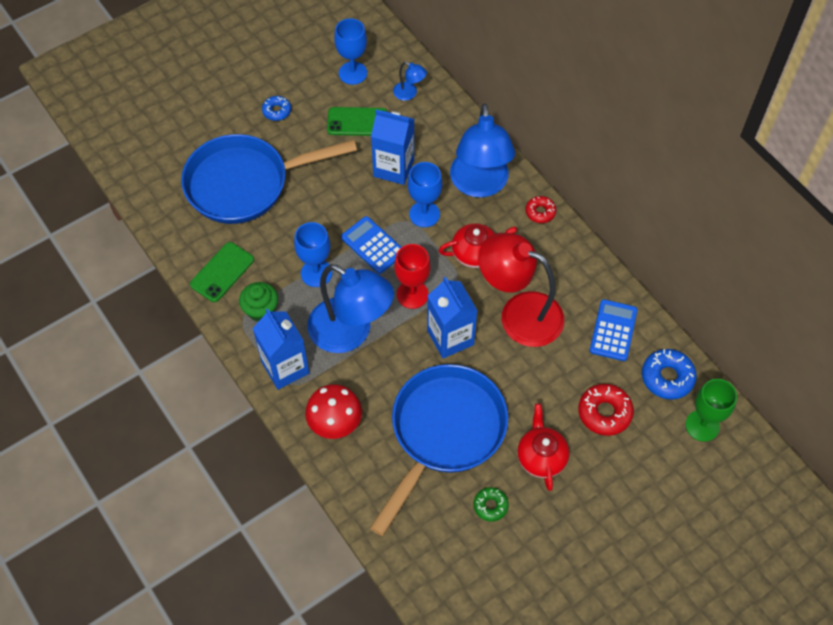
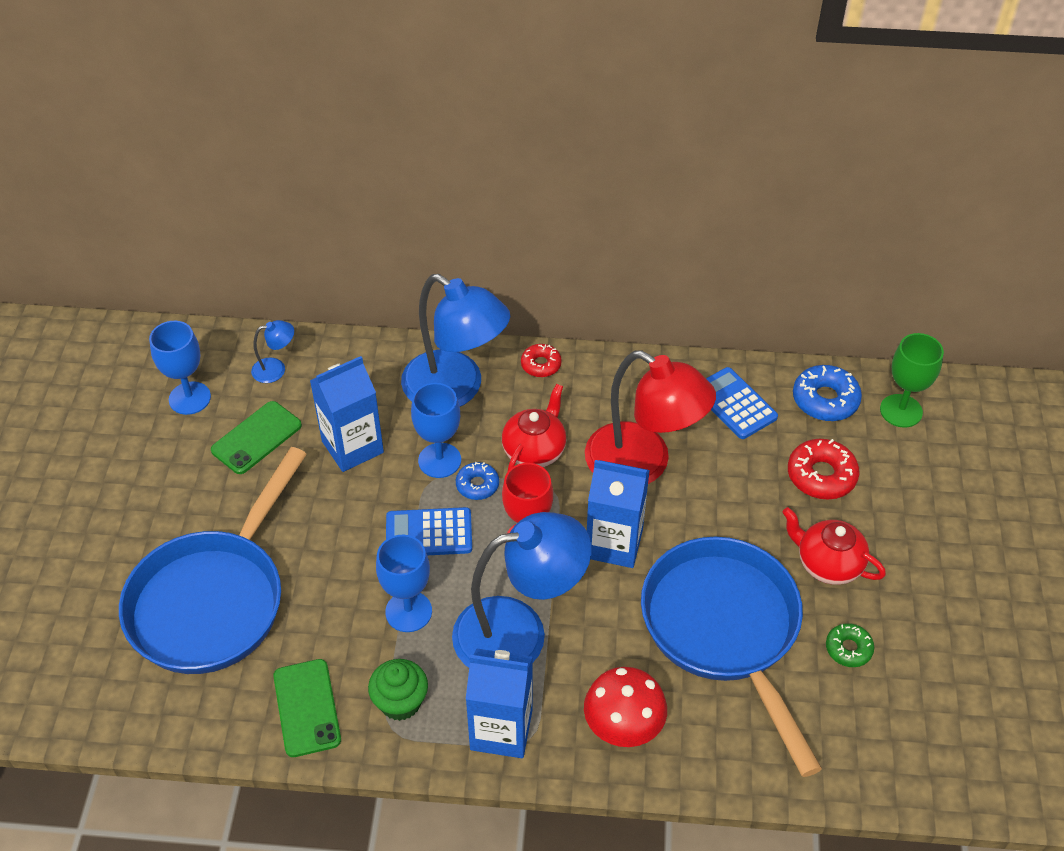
camera: 50 degrees left, 10 degrees down
blue donut [262,96,291,121] -> blue donut moved to [456,462,499,500]
red lamp [478,233,564,347] -> red lamp turned 120 degrees counterclockwise [585,351,716,484]

